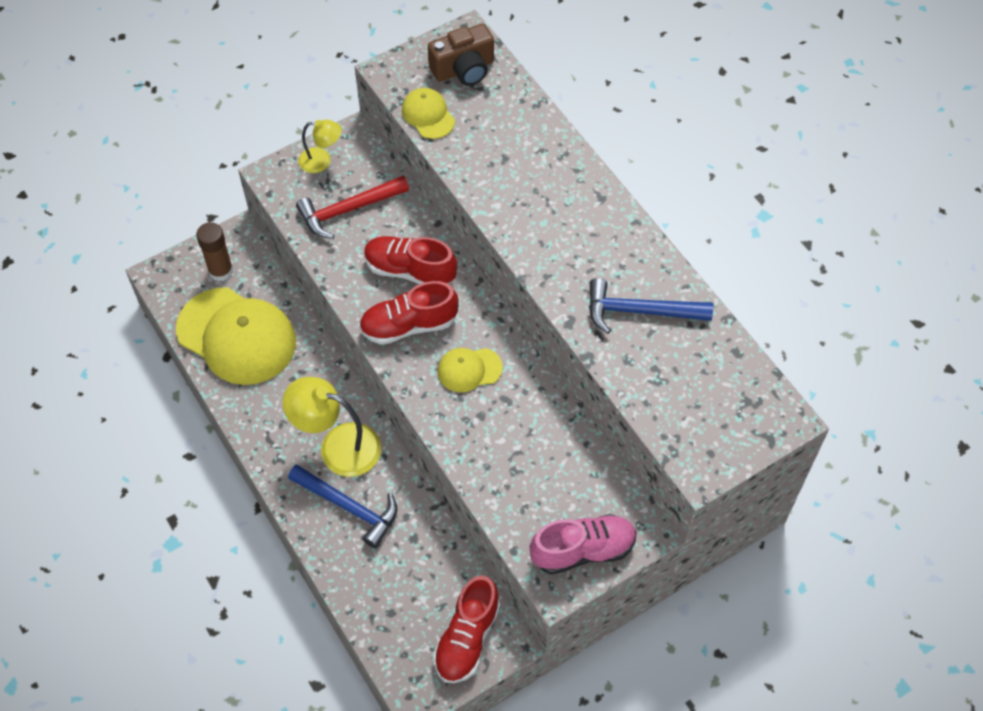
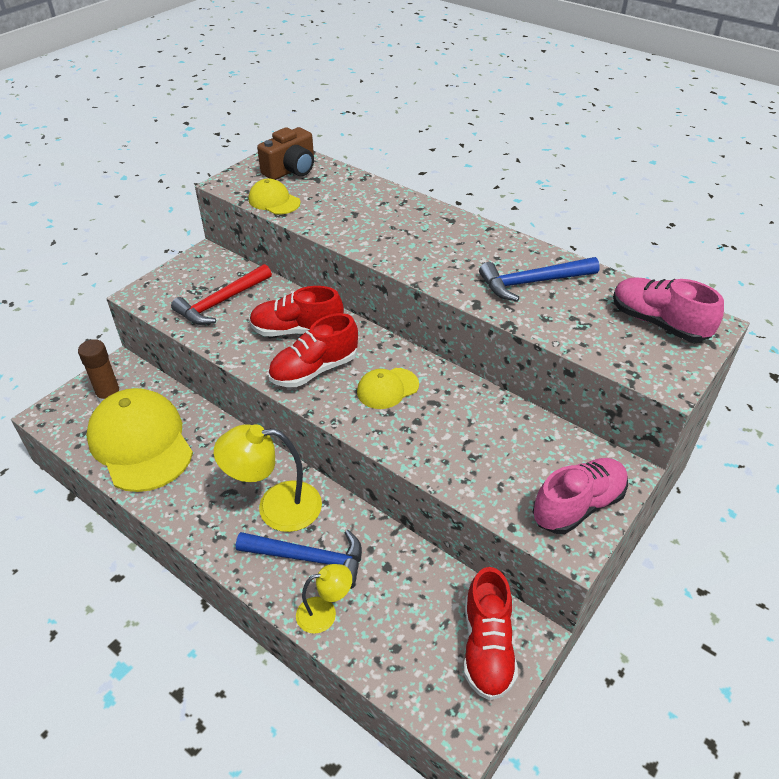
camera: 20 degrees left, 15 degrees down
yellow cap [176,287,296,385] -> yellow cap turned 135 degrees counterclockwise [86,388,193,492]
yellow lamp [298,120,342,173] -> yellow lamp moved to [296,564,352,634]
none -> pink shoe [613,278,724,342]

